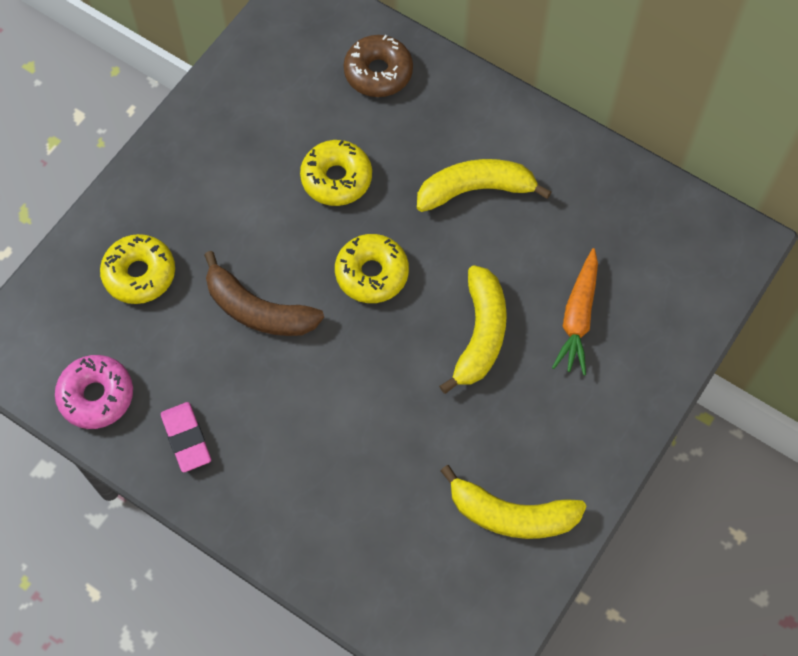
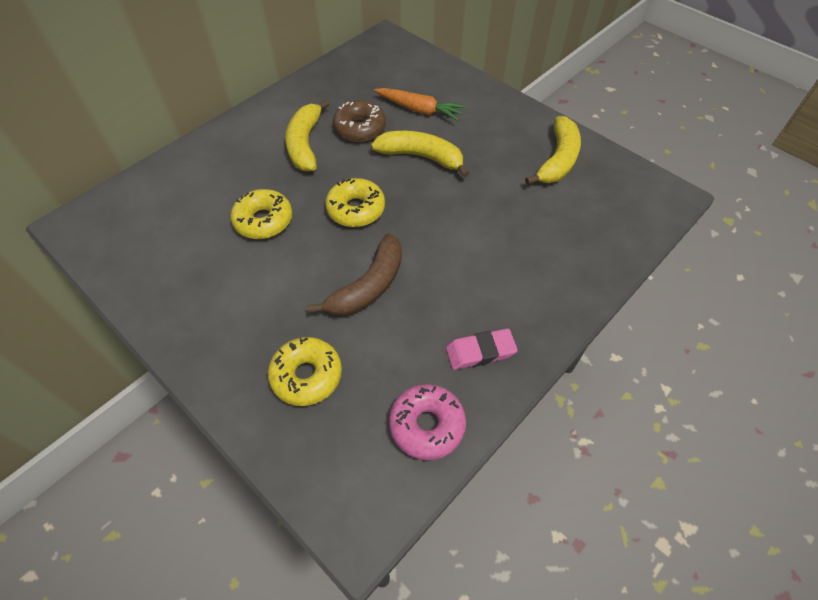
camera: 80 degrees left, 10 degrees down
brown donut [344,35,413,97] -> brown donut moved to [333,100,386,142]

